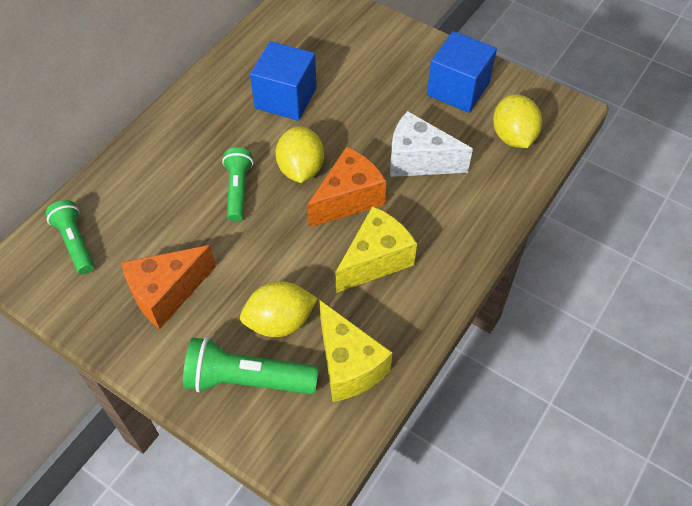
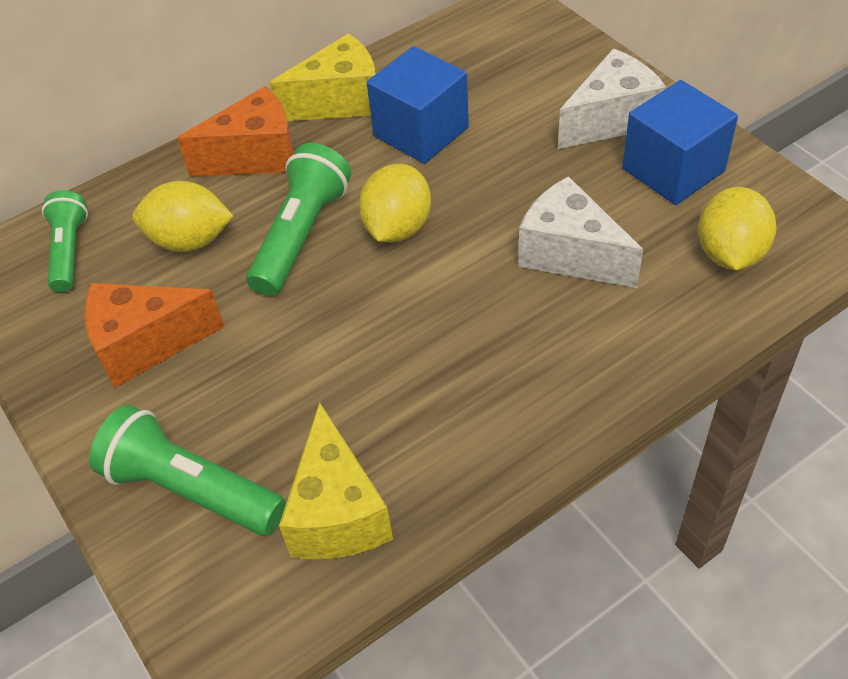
camera: 25 degrees right, 5 degrees down
green flashlight [222,147,253,222] -> green flashlight [246,143,351,296], size x1.50
yellow lemon [240,281,318,337] -> yellow lemon moved to [133,181,234,252]
orange cheese [307,146,386,227] -> orange cheese moved to [177,86,294,177]
yellow cheese [336,206,417,293] -> yellow cheese moved to [270,33,376,121]
none -> white cheese [558,48,666,149]

